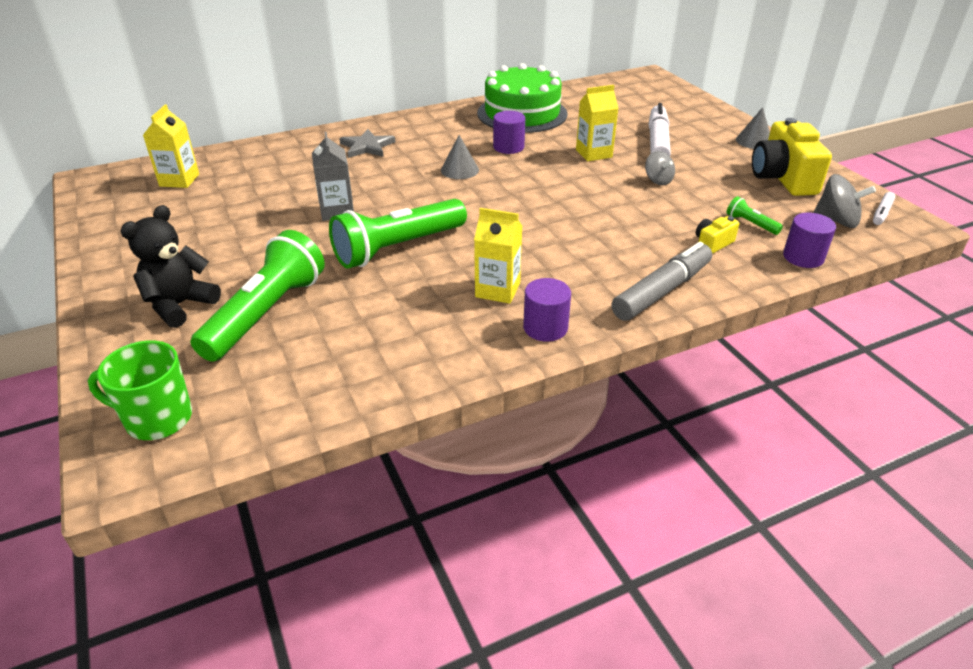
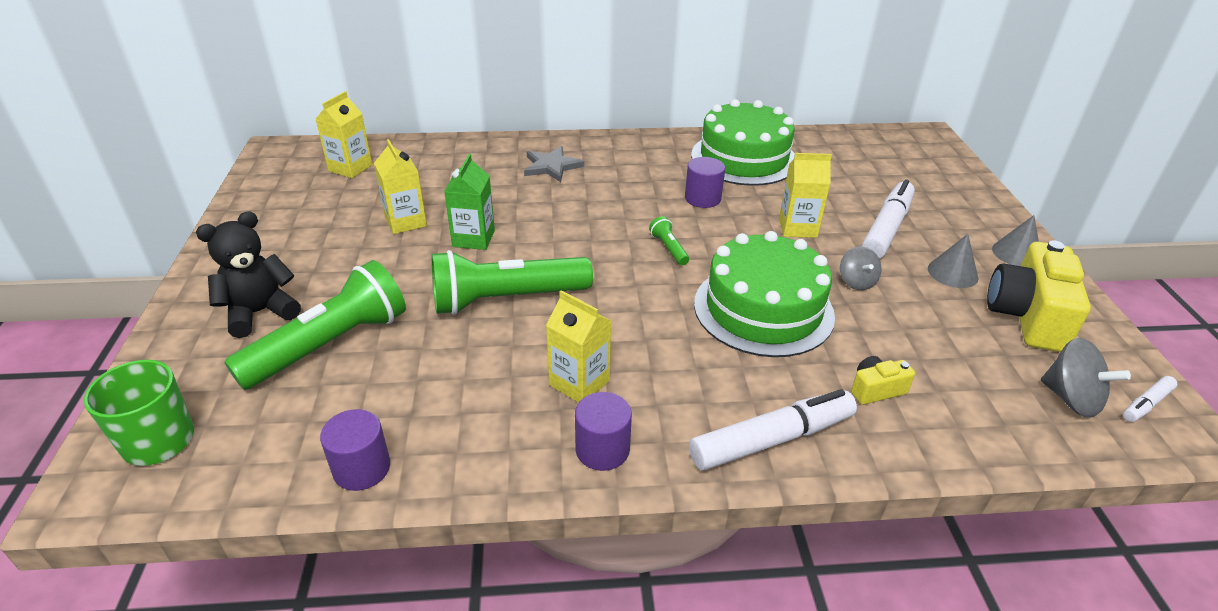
camera: 20 degrees right, 0 degrees up
grey carton [312,132,354,221] -> green carton [444,154,495,250]
grey cone [441,135,479,179] -> grey cone moved to [928,234,978,288]
grey marker [611,242,712,321] -> white marker [689,389,857,471]
green flashlight [727,196,783,235] -> green flashlight moved to [649,216,689,265]
purple cylinder [783,213,836,268] -> purple cylinder moved to [320,409,390,491]
none -> yellow carton [374,139,427,234]
none -> green cake [694,231,835,357]

